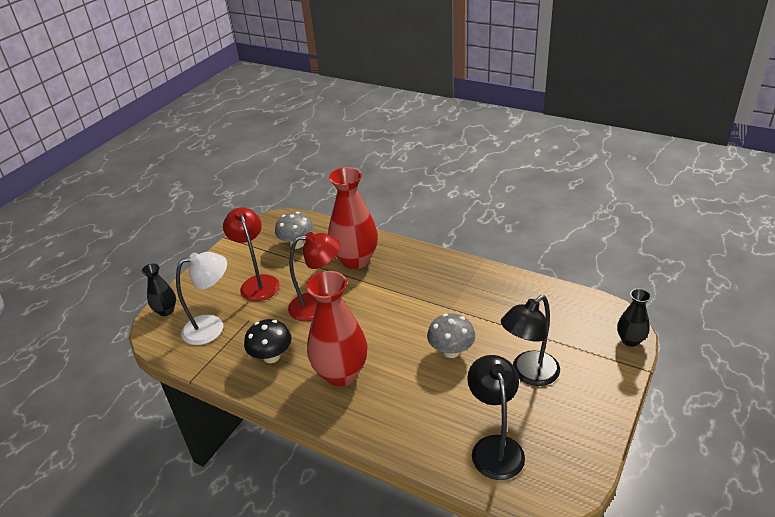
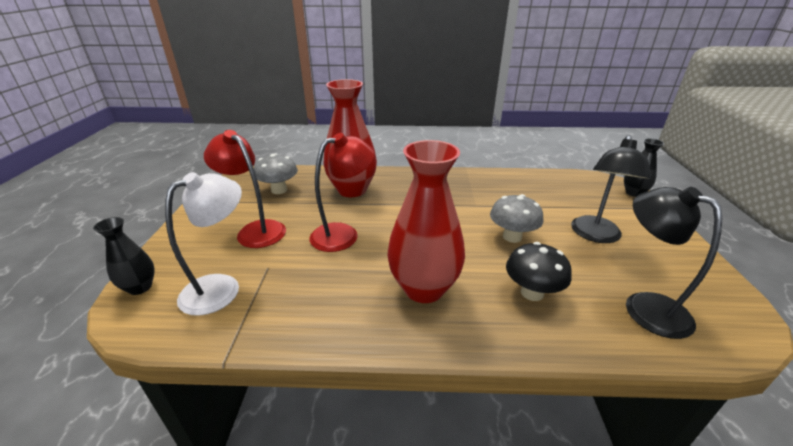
camera: 30 degrees left, 5 degrees down
black mushroom [244,319,291,363] -> black mushroom moved to [506,242,571,301]

